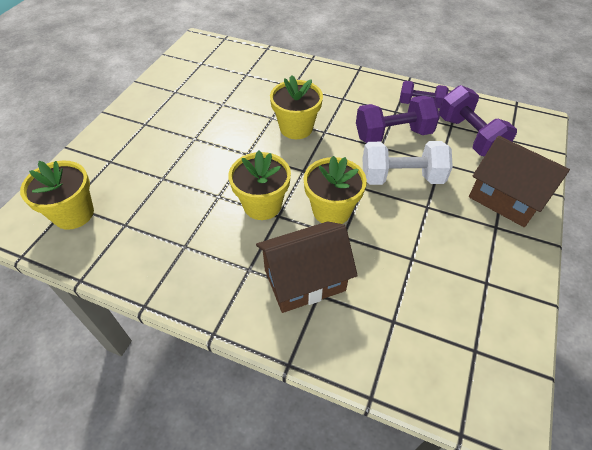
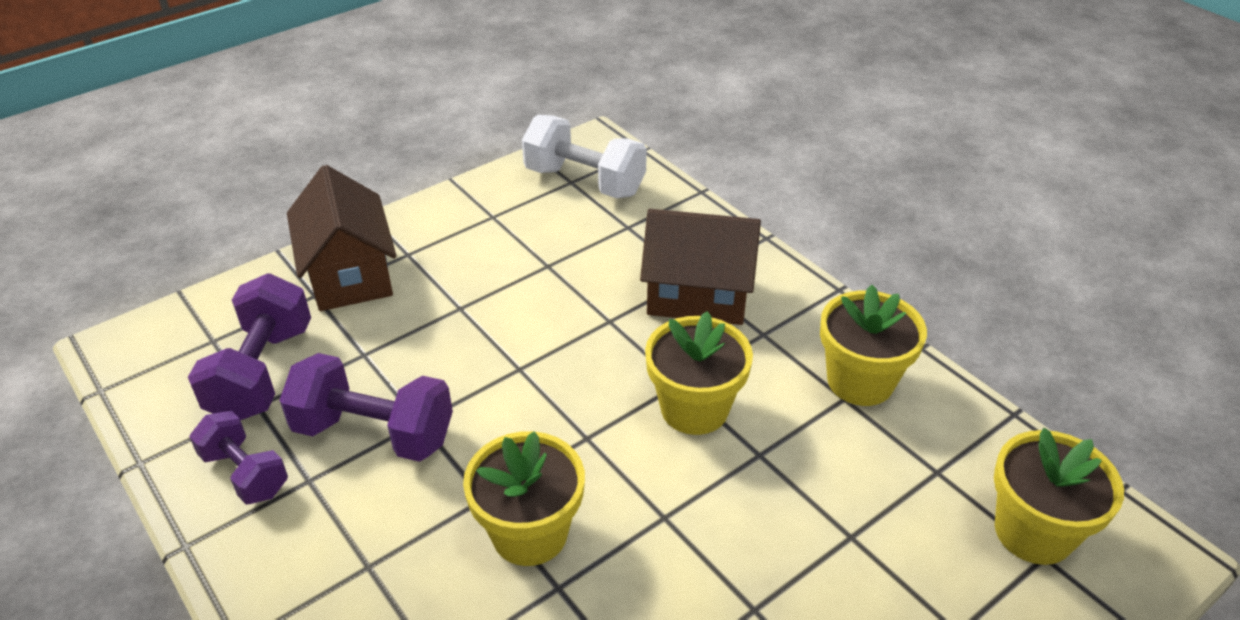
camera: 150 degrees left, 10 degrees down
yellow flower pot [303,156,367,224] -> yellow flower pot moved to [820,285,927,406]
white dumbbell [363,141,453,185] -> white dumbbell moved to [522,115,647,198]

